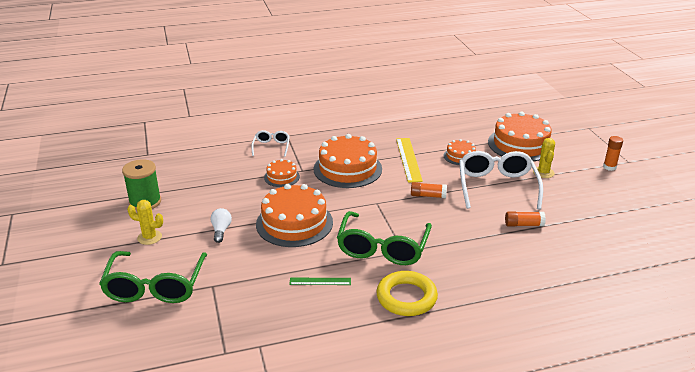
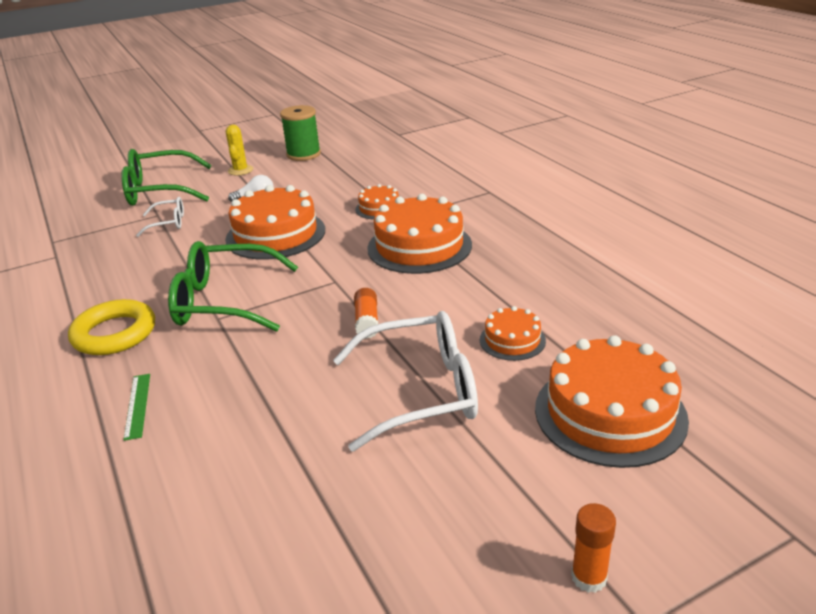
camera: 80 degrees right, 0 degrees up
white glasses [251,130,290,157] -> white glasses moved to [136,197,184,237]
green ruler [289,278,351,285] -> green ruler moved to [123,374,150,441]
yellow ruler [396,138,423,183] -> none
orange glue stick [505,212,546,226] -> none
yellow cactus [533,138,555,178] -> none

